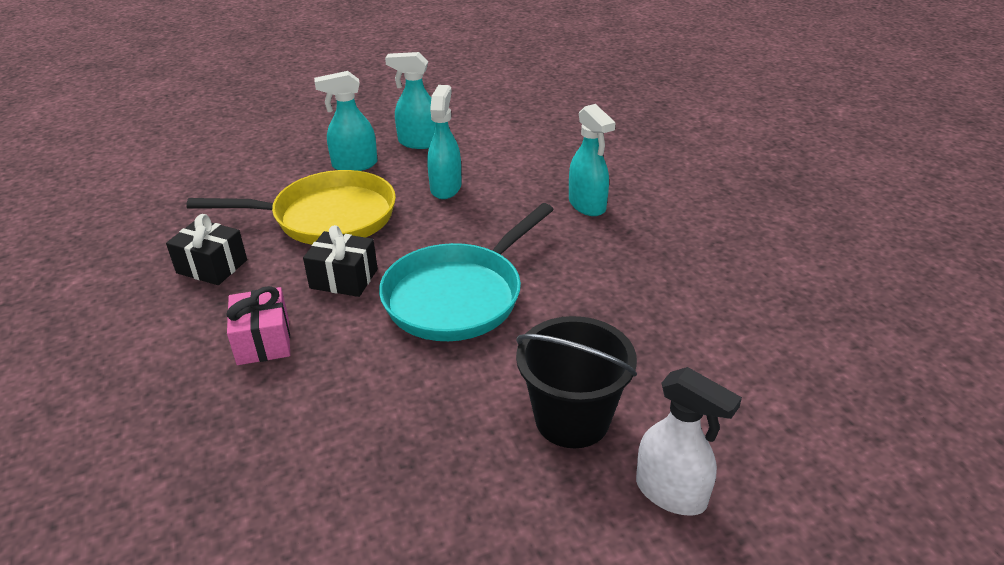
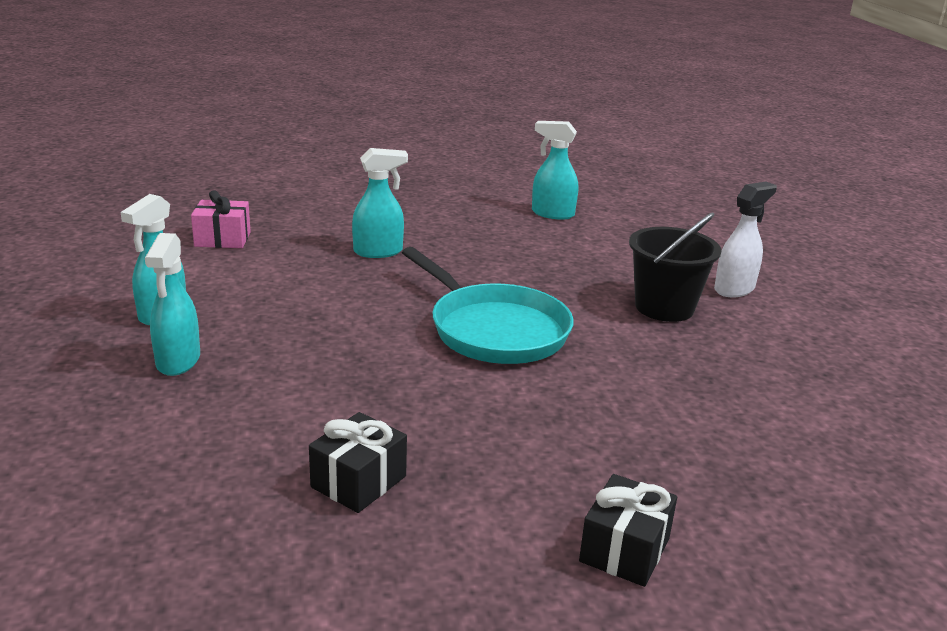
camera: 80 degrees left, 10 degrees down
yellow pan [186,170,396,245] -> none
pink gift [226,286,290,365] -> pink gift moved to [191,190,251,248]
black gift [303,225,378,297] -> black gift moved to [579,474,677,587]
turquoise spray bottle [427,85,462,199] -> turquoise spray bottle moved to [532,121,578,220]

